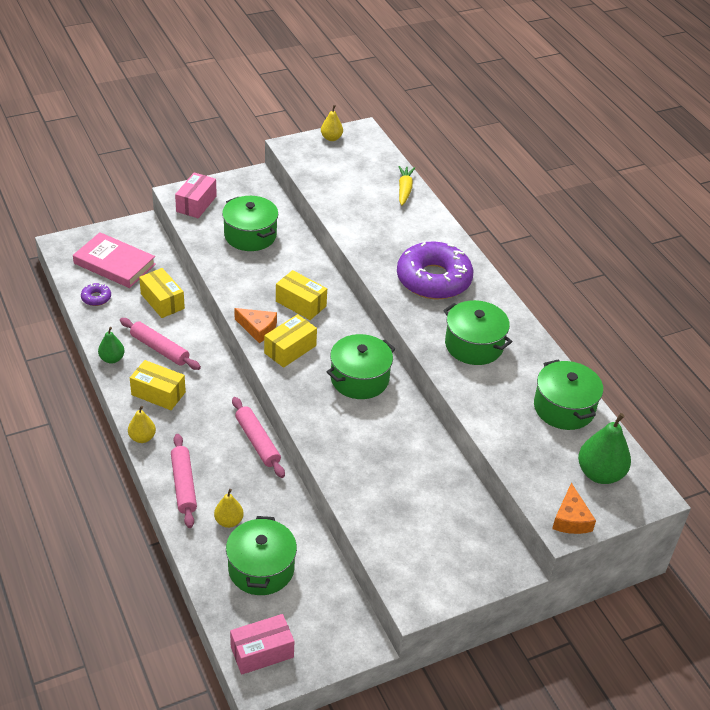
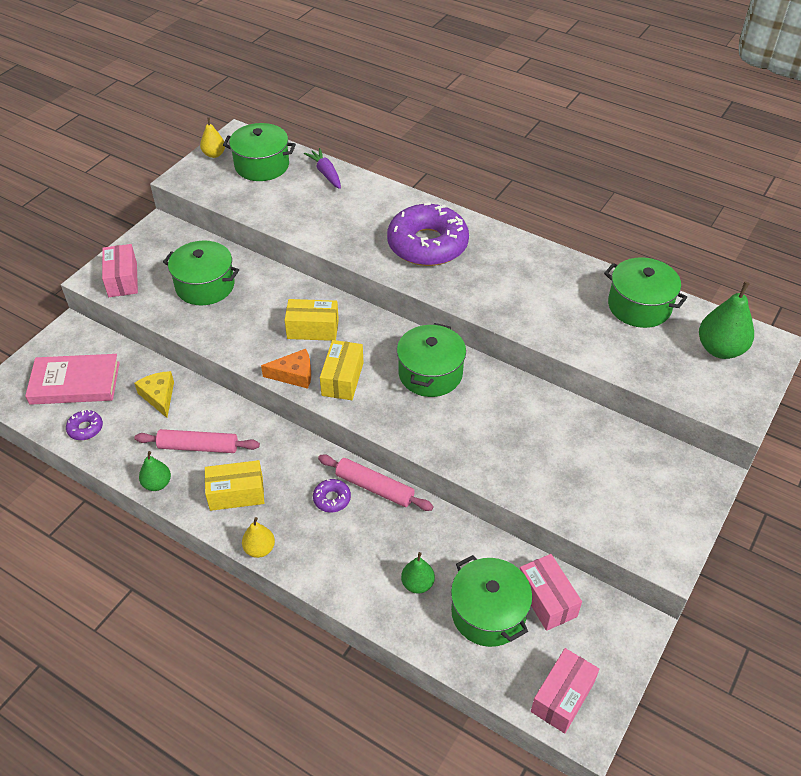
camera: 30 degrees left, 5 degrees up
yellow box [139,268,185,318] -> yellow cheese [134,371,174,418]
pink rolling pin [171,434,197,528] -> none
yellow pear [214,489,244,528] -> green pear [401,552,435,594]
yellow carrot [398,166,415,206] -> purple carrot [304,148,341,189]
green pot [443,300,512,365] -> green pot moved to [223,123,296,181]
orange cheese [552,483,596,534] -> none
none -> purple donut [313,479,351,513]
none -> pink box [520,554,582,631]

